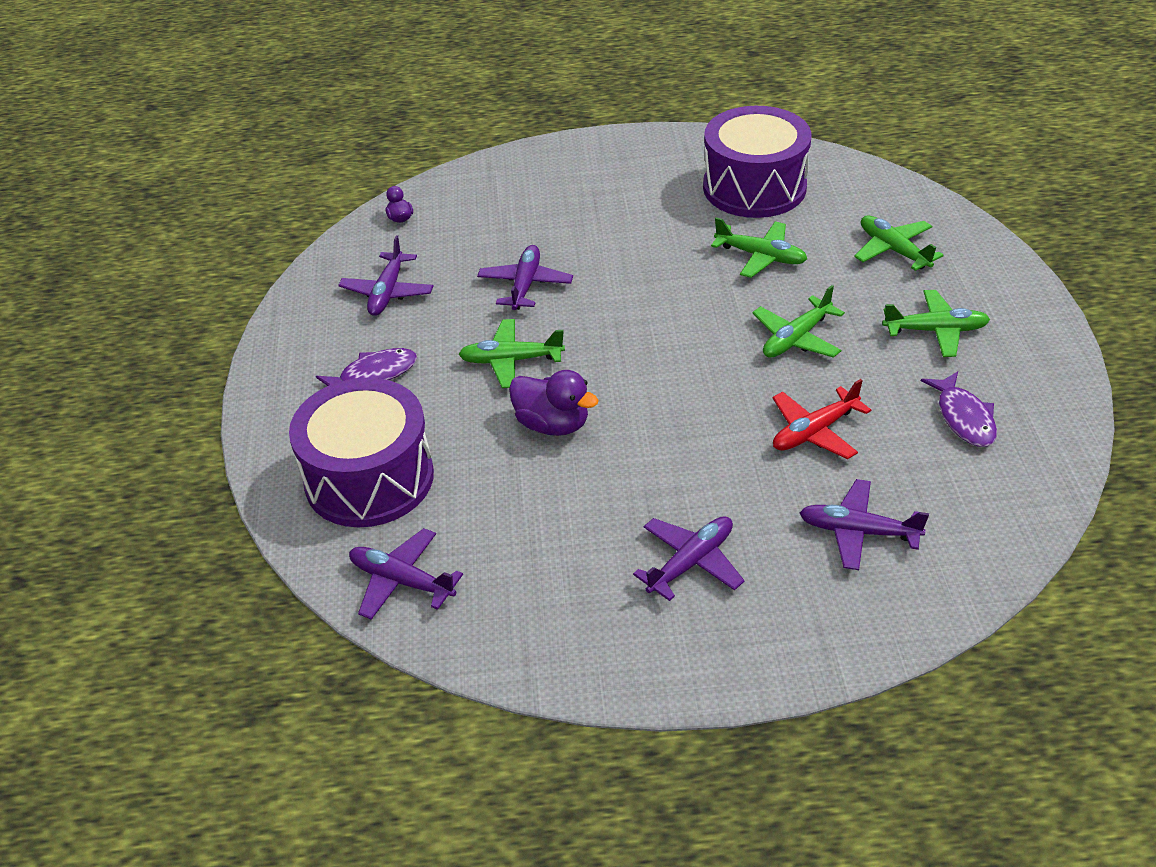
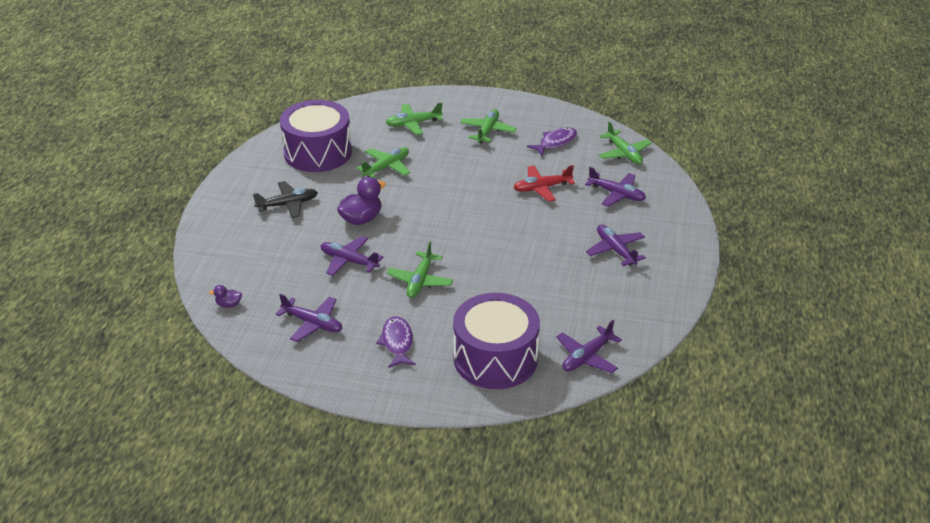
camera: 75 degrees left, 5 degrees down
purple duck [509,370,599,436] -> purple duck moved to [337,177,386,225]
green plane [752,285,845,358] -> green plane moved to [599,121,652,164]
red plane [772,379,871,459] -> red plane turned 90 degrees clockwise [513,165,575,202]
purple plane [800,479,929,570] -> purple plane turned 90 degrees counterclockwise [585,167,646,207]
purple fish [921,371,997,447] -> purple fish turned 45 degrees counterclockwise [527,127,577,156]
none -> black plane [253,181,318,218]

